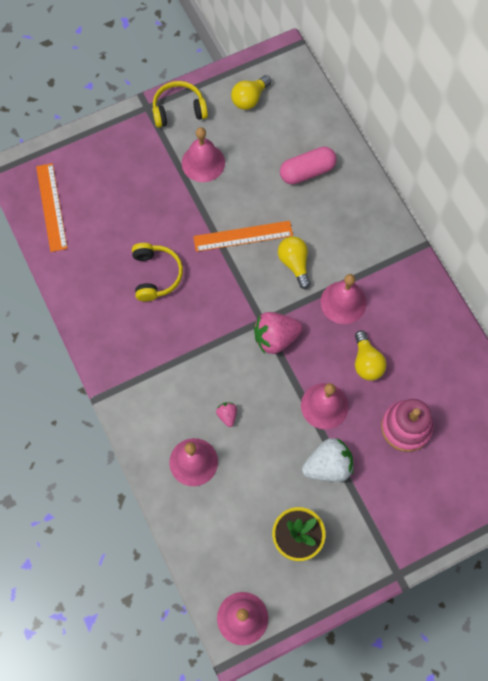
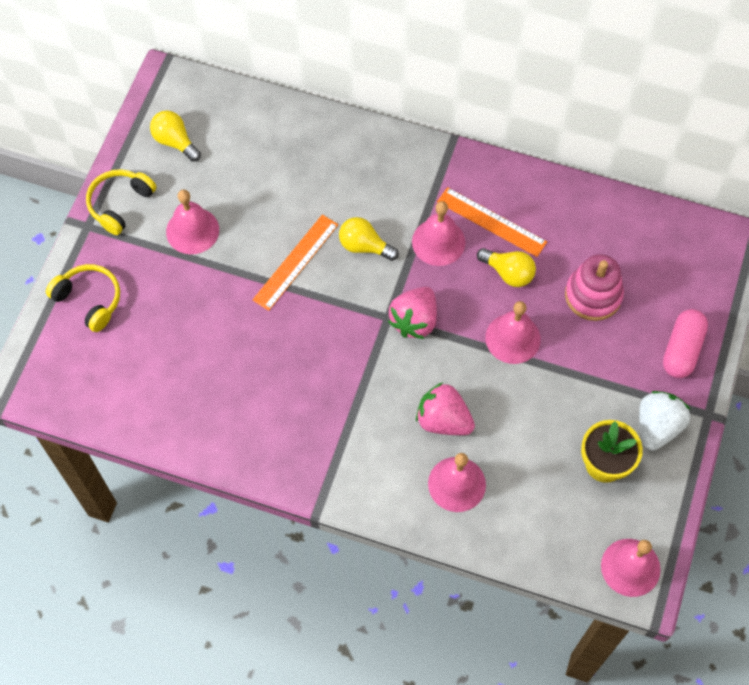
camera: 45 degrees left, 5 degrees down
orange ruler [36,163,68,252] -> orange ruler moved to [437,187,547,257]
yellow headphones [132,243,183,301] -> yellow headphones moved to [46,264,120,332]
pink strawberry [216,402,237,427] -> pink strawberry [416,382,475,435], size x2.04
yellow light bulb [231,75,272,110] -> yellow light bulb turned 135 degrees clockwise [150,111,201,162]
pink capsule [280,146,337,184] -> pink capsule moved to [663,309,708,378]
white strawberry [302,438,354,482] -> white strawberry moved to [639,391,691,451]

